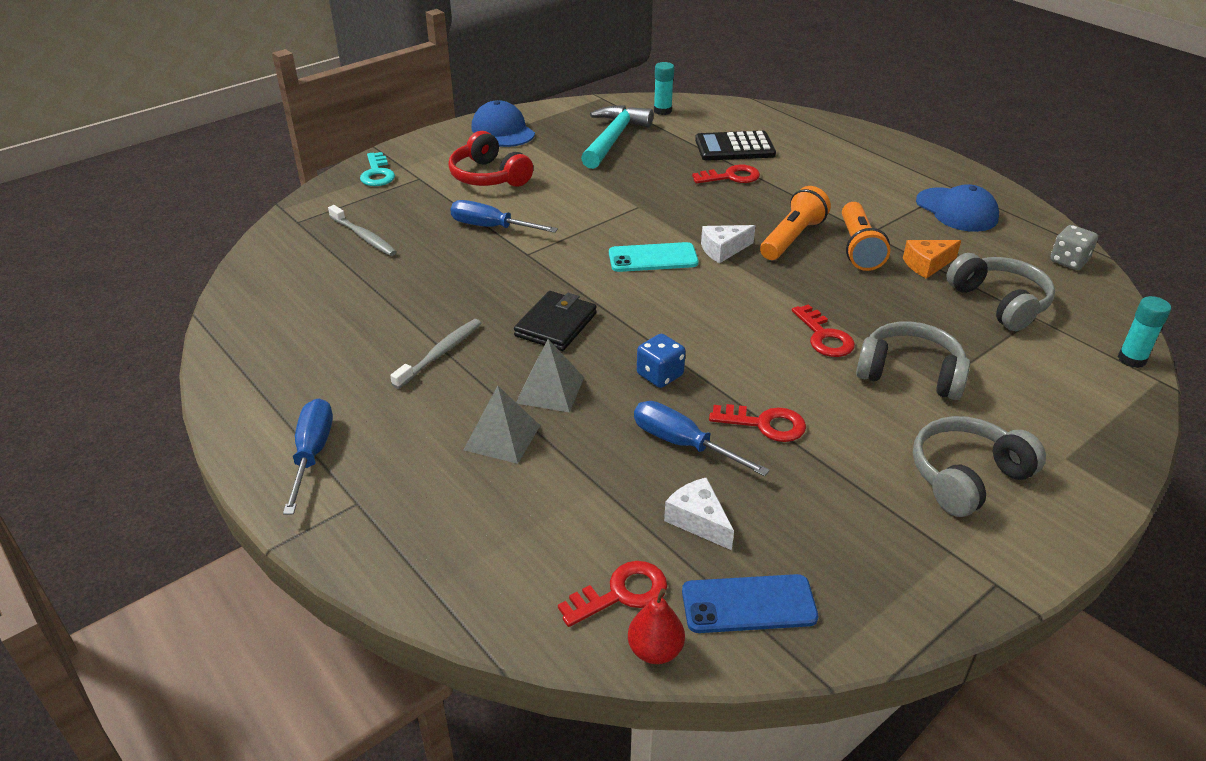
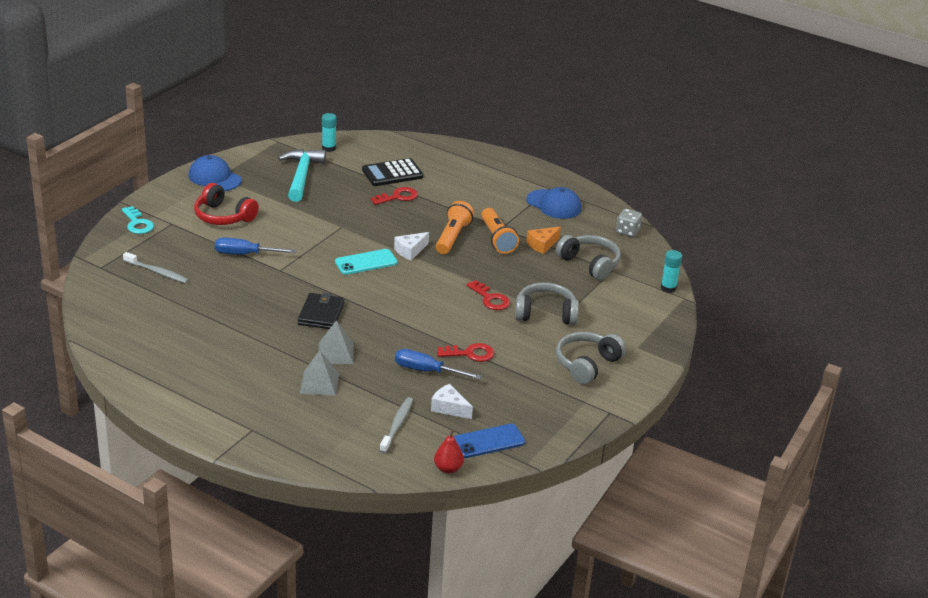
camera: 20 degrees left, 5 degrees down
blue screwdriver [283,398,333,515] -> none
grey toothbrush [390,319,481,389] -> grey toothbrush moved to [380,397,413,453]
red key [558,561,667,627] -> none
blue dice [637,334,686,388] -> none

